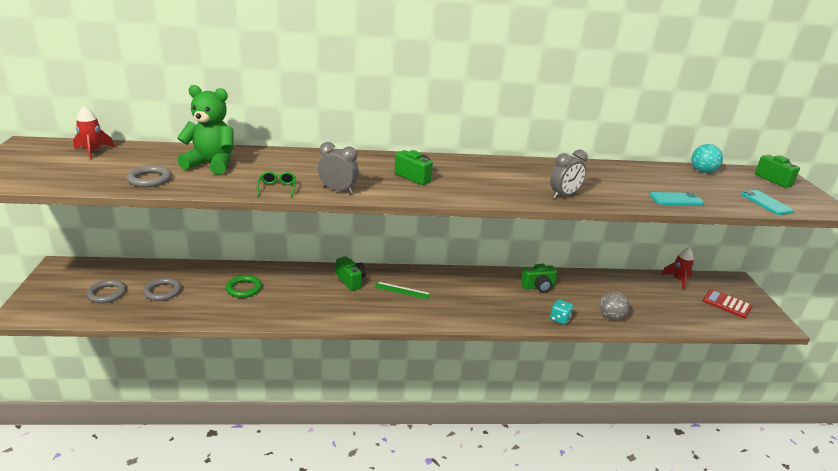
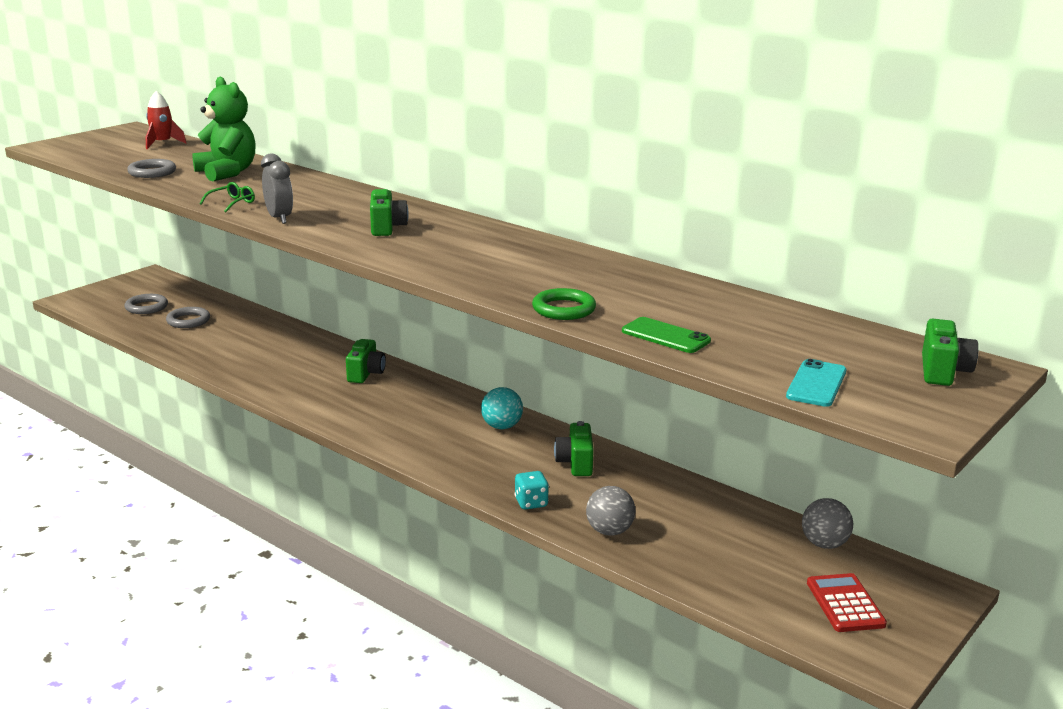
camera: 45 degrees right, 5 degrees down
green ring [226,275,262,298] -> green ring moved to [532,288,596,320]
green ruler [375,282,431,299] -> none
green camera [521,264,557,292] -> green camera turned 60 degrees clockwise [554,421,594,476]
grey clock [550,150,588,199] -> none
turquoise phone [650,192,704,206] -> green phone [622,317,711,353]
red rocket [661,247,694,290] -> grey ball [802,498,853,549]
turquoise ball [692,144,723,173] -> turquoise ball moved to [481,387,523,429]

